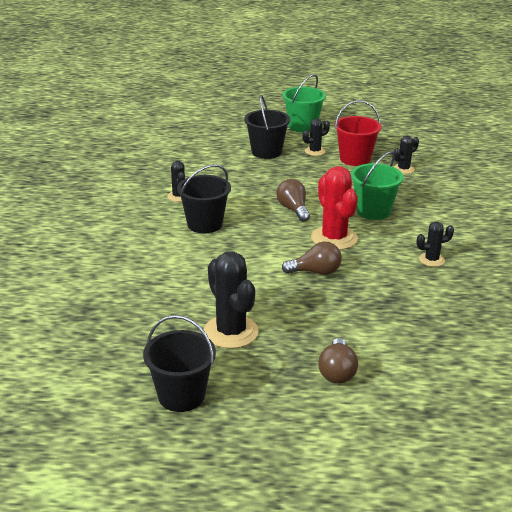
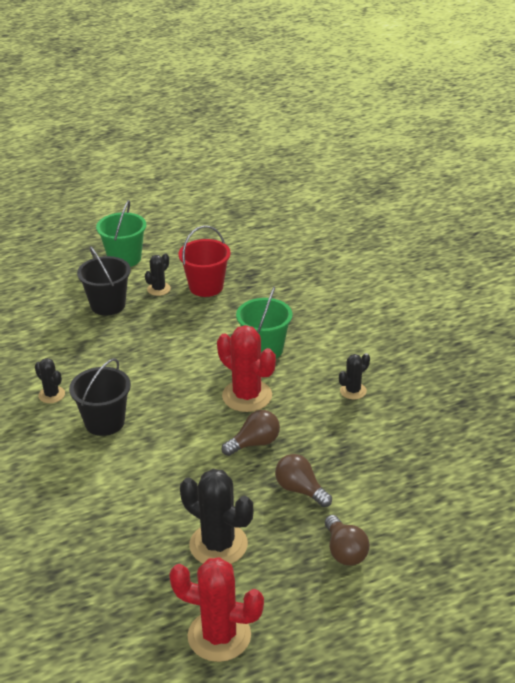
camera: 25 degrees left, 5 degrees up
black bucket [143,315,216,412] -> red cactus [169,557,264,662]
brown light bulb [276,179,310,222] -> brown light bulb moved to [275,454,332,507]
black cactus [394,135,419,174] -> none

